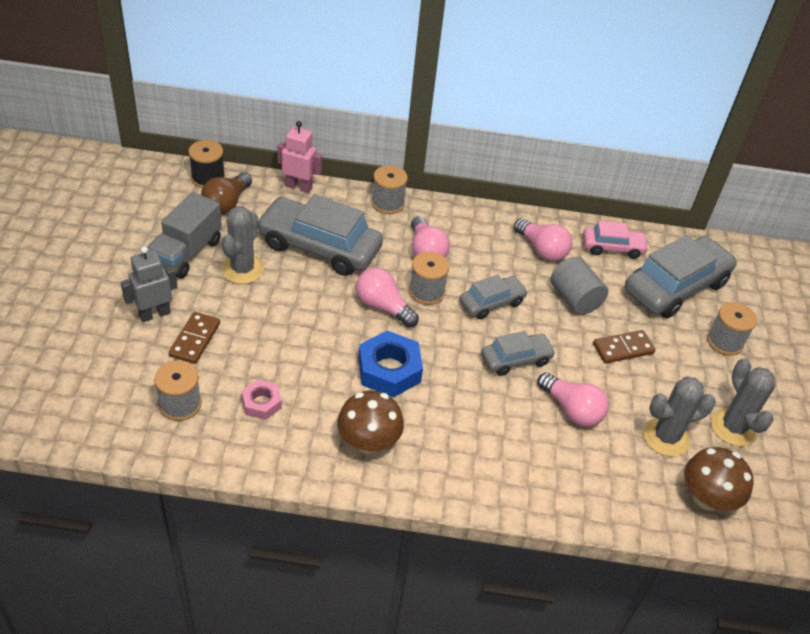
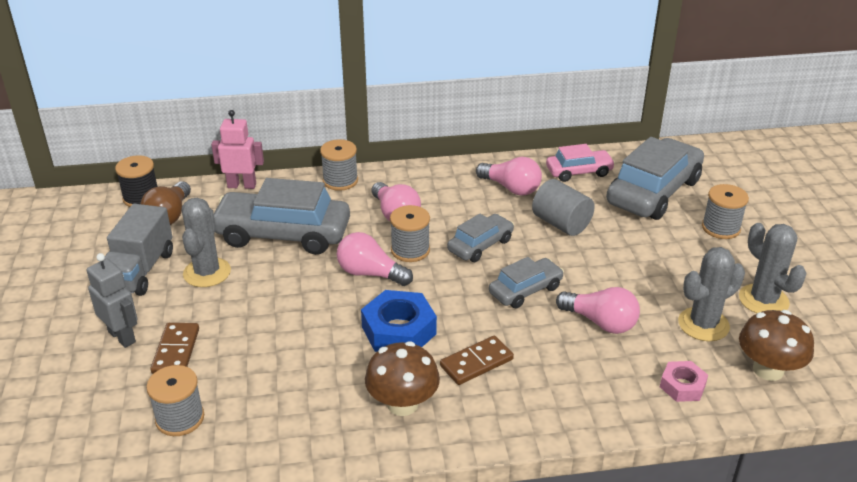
camera: 10 degrees left, 10 degrees down
grey robot [121,246,178,322] -> grey robot turned 90 degrees clockwise [87,253,138,348]
pink nut [242,380,282,420] -> pink nut moved to [660,361,708,402]
brown domino [593,330,656,364] -> brown domino moved to [440,336,514,385]

